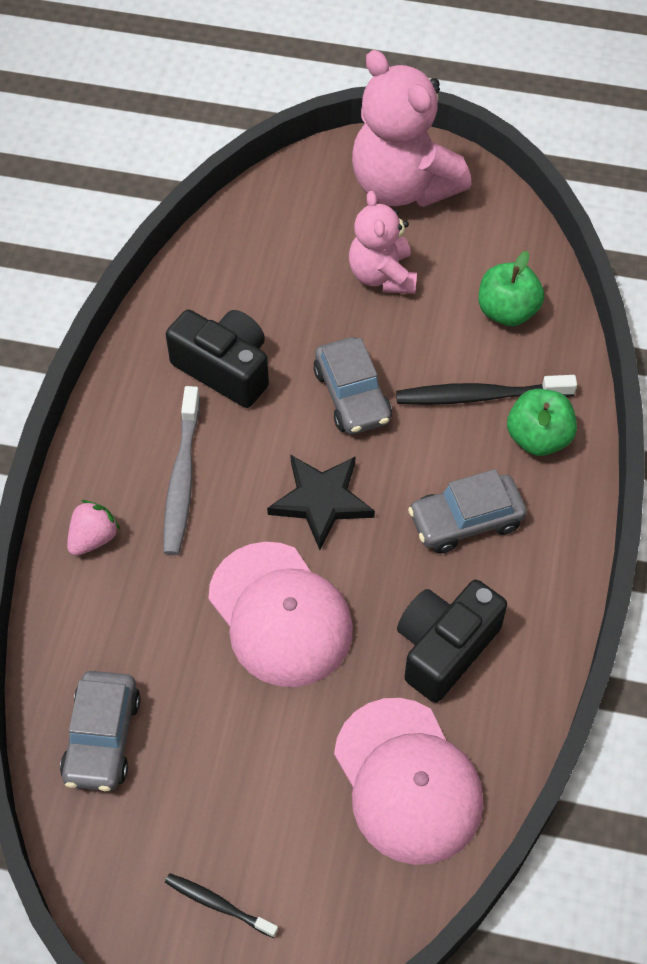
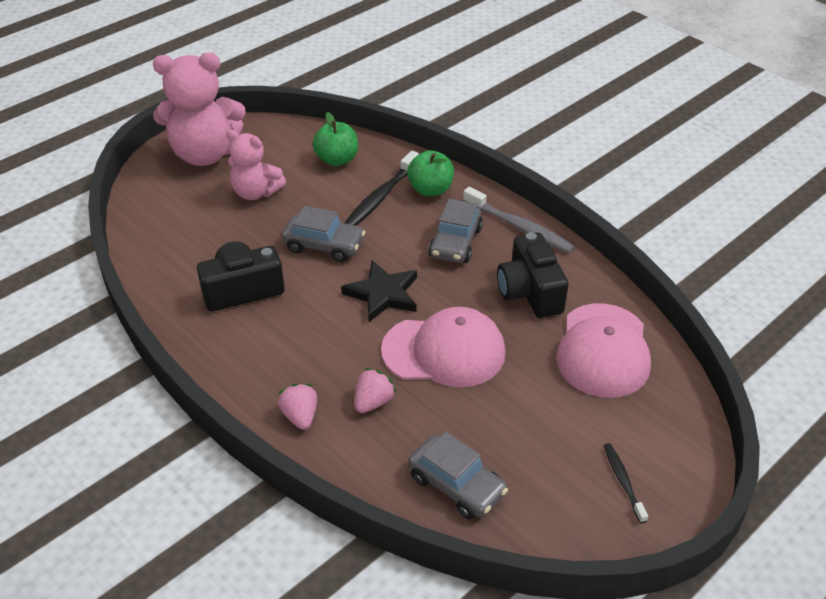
camera: 55 degrees left, 15 degrees down
grey toothbrush [163,386,200,555] -> grey toothbrush moved to [463,187,575,254]
black toothbrush [165,873,278,938] -> black toothbrush turned 105 degrees clockwise [604,443,648,523]
pink cap [334,698,484,865] -> pink cap turned 90 degrees clockwise [556,303,651,398]
none -> pink strawberry [355,368,396,413]

